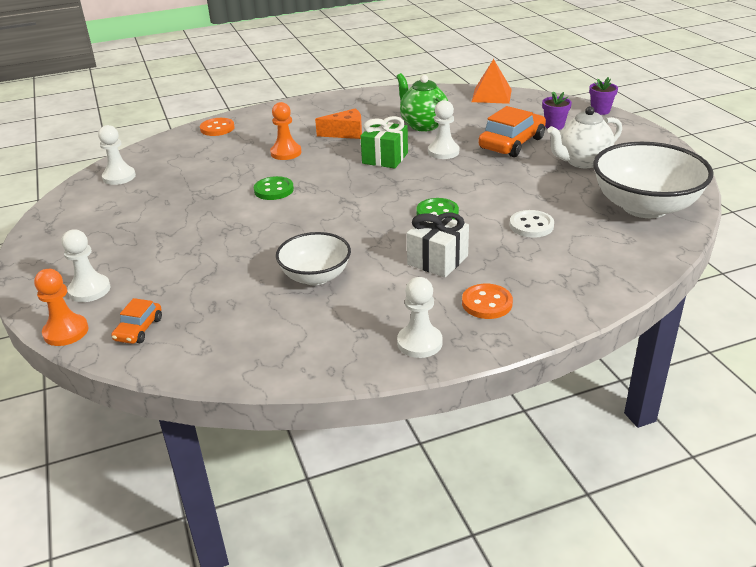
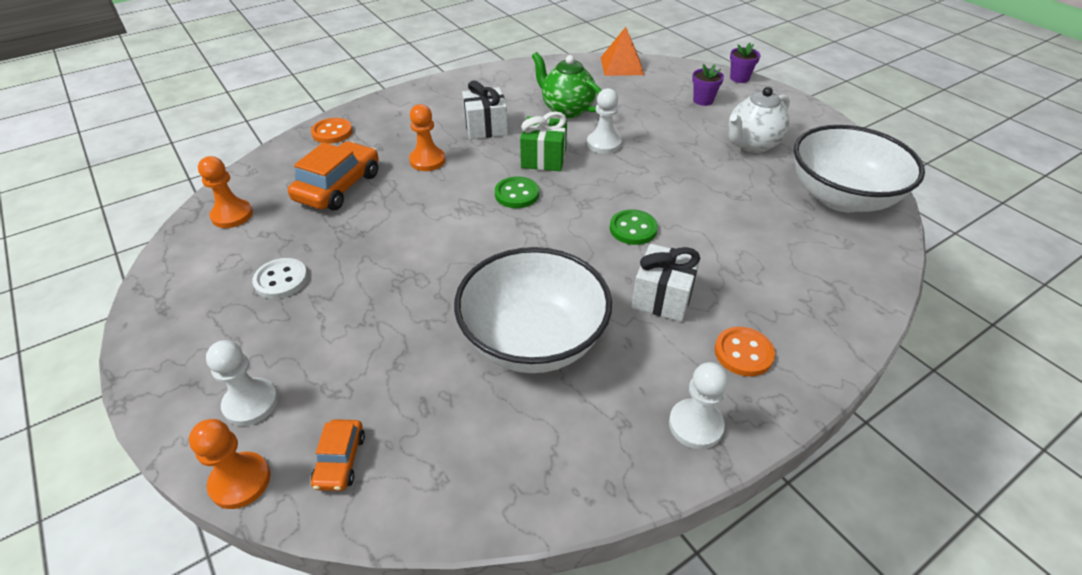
camera: 15 degrees left, 10 degrees up
white pawn [98,125,136,185] -> orange pawn [198,156,253,228]
green button [254,176,294,200] -> green button moved to [495,176,539,208]
white bowl [276,232,351,285] -> white bowl [454,247,612,373], size x1.67
orange cheese [315,108,362,139] -> white gift [462,80,508,139]
orange car [478,106,546,157] -> orange car moved to [288,141,379,210]
white button [510,210,554,238] -> white button moved to [252,258,308,299]

